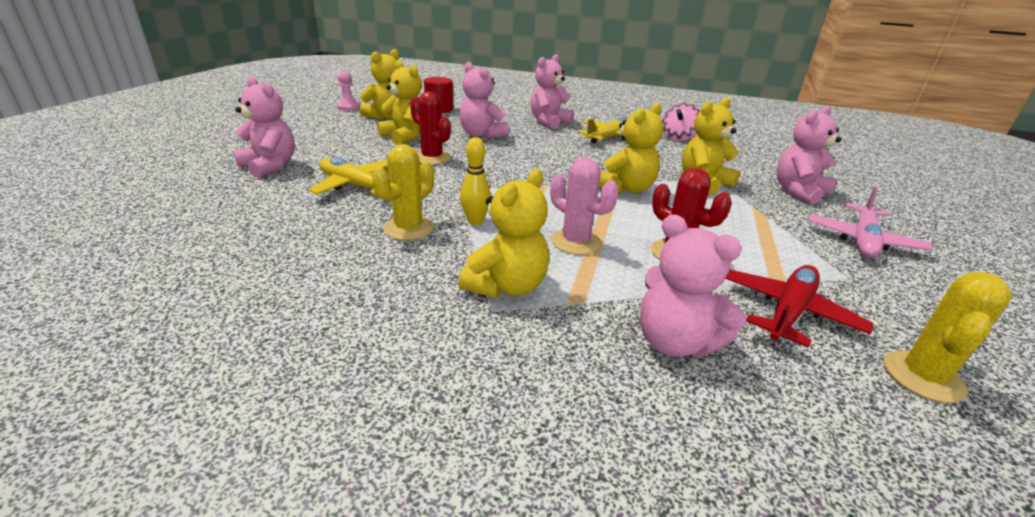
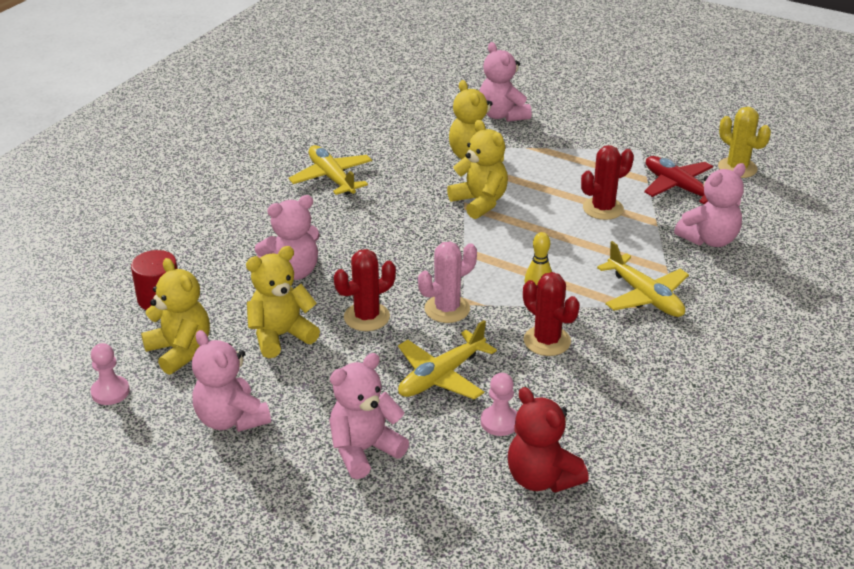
camera: 75 degrees left, 5 degrees up
yellow cactus [372,144,434,240] -> red cactus [523,272,580,356]
yellow teddy bear [458,169,549,298] -> yellow plane [597,241,689,317]
pink teddy bear [530,54,574,129] -> pink teddy bear moved to [192,330,271,432]
pink cactus [550,157,618,255] -> pink cactus moved to [418,241,477,323]
pink spinning top [662,103,701,141] -> none
pink plane [808,187,933,258] -> none
none -> pink pawn [481,373,517,436]
none -> red teddy bear [508,387,589,493]

